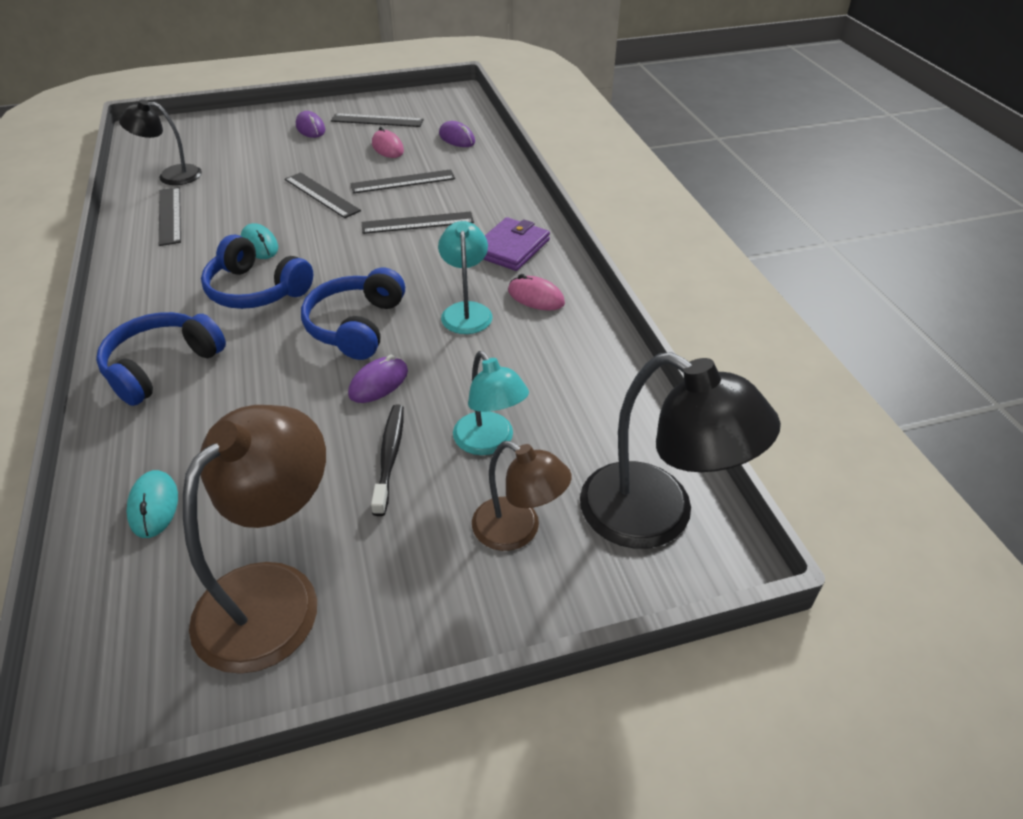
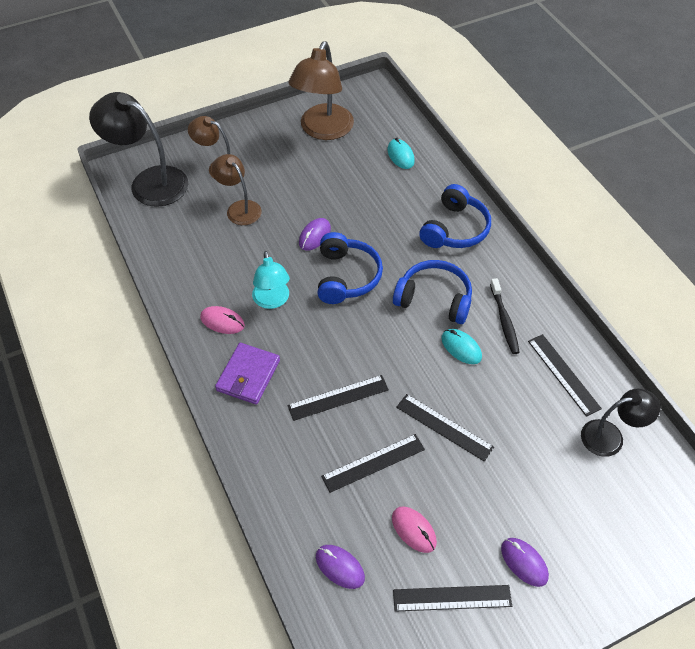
camera: 170 degrees right, 10 degrees up
black toothbrush [371,405,404,516] -> black toothbrush moved to [490,278,520,354]
turquoise lamp [453,351,529,455] -> brown lamp [211,154,261,225]

